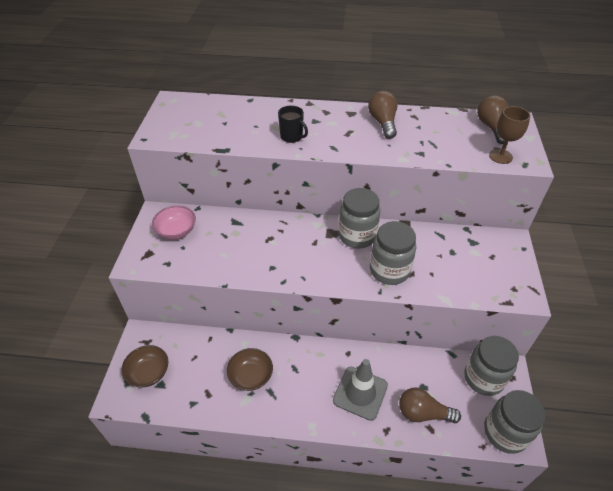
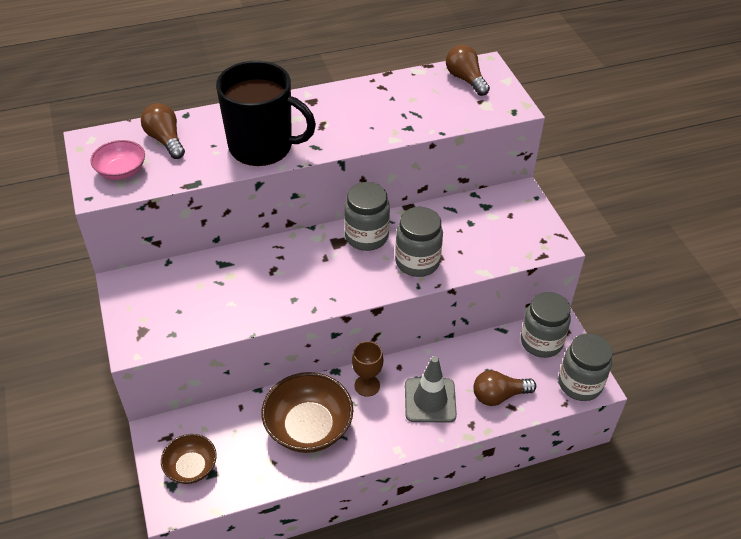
camera: 25 degrees left, 0 degrees up
pink bowl [152,206,196,239] -> pink bowl moved to [90,140,145,180]
brown bowl [227,348,273,391] -> brown bowl [261,372,353,453], size x1.70
black mug [278,105,308,143] -> black mug [216,61,316,166], size x2.39
brown light bulb [368,91,397,139] -> brown light bulb moved to [141,103,185,159]
brown goblet [489,106,530,164] -> brown goblet moved to [352,341,383,397]

